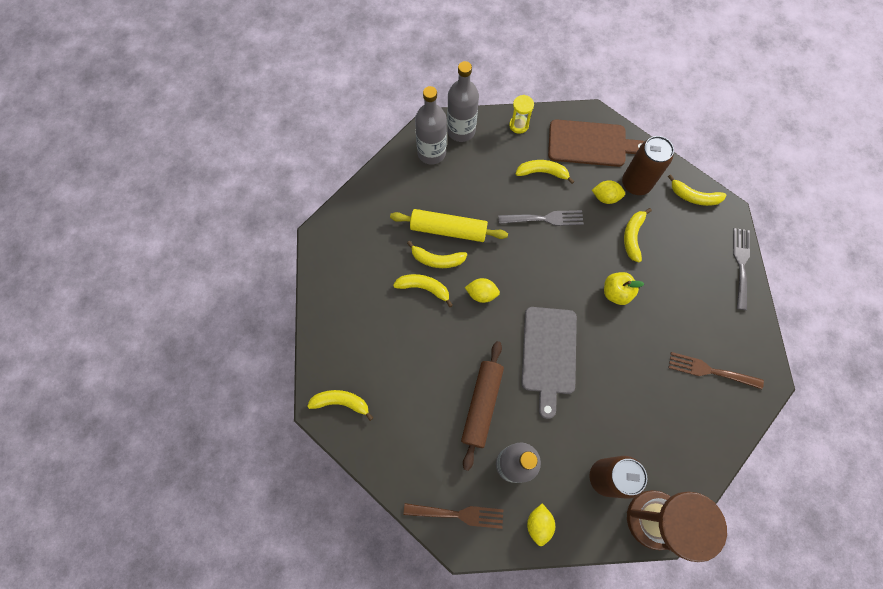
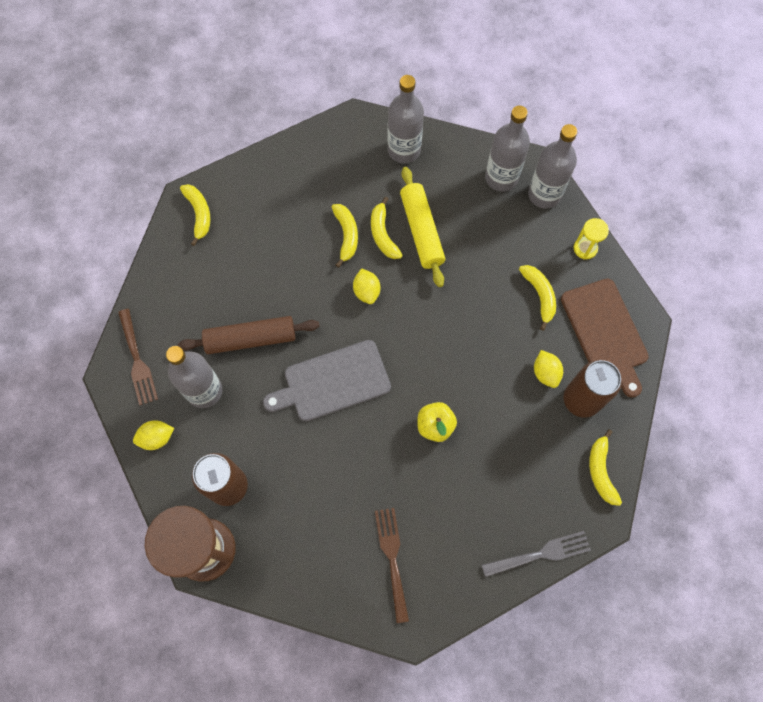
camera: 65 degrees right, 0 degrees up
grey fork [498,210,584,226] -> none
yellow banana [624,208,652,262] -> none
none -> grey bottle [387,75,424,163]

